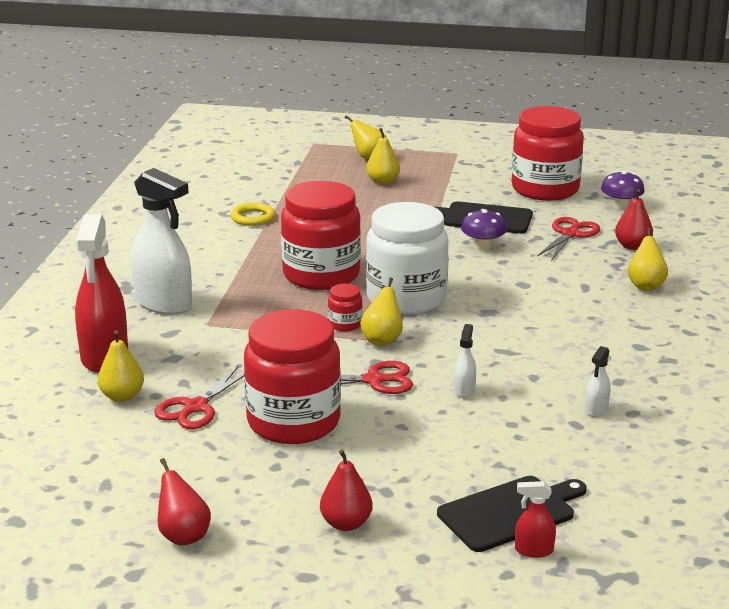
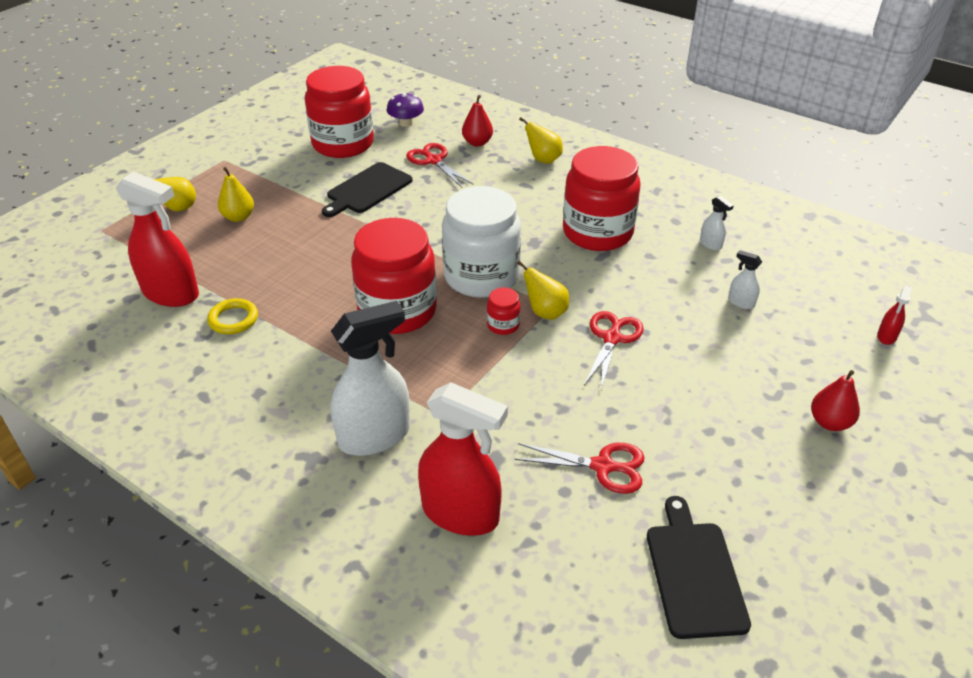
camera: 65 degrees left, 15 degrees up
yellow pear [98,330,144,402] -> none
red scissors [154,365,244,429] -> red scissors turned 45 degrees counterclockwise [515,443,644,494]
red pear [158,458,211,546] -> none
red jar [244,309,341,444] -> red jar moved to [563,146,641,251]
black cutting board [437,476,587,552] -> black cutting board moved to [647,496,751,639]
white spray bottle [454,324,476,398] -> white spray bottle moved to [728,250,762,309]
purple mushroom [461,209,507,250] -> none
none -> red spray bottle [116,172,199,307]

